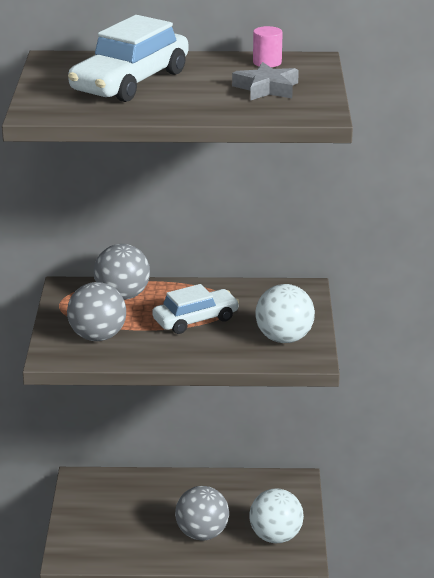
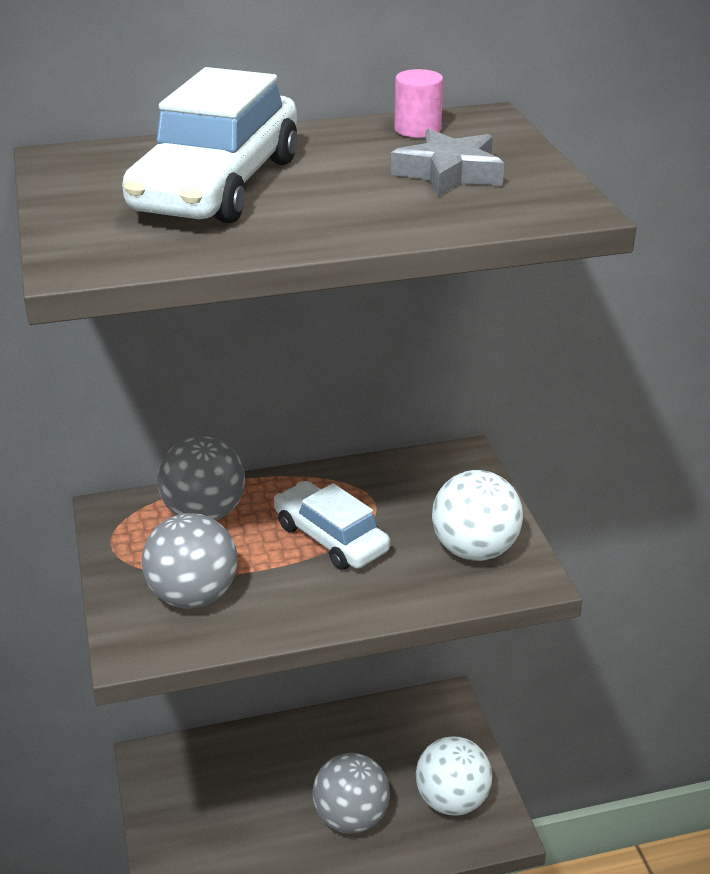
camera: 15 degrees left, 5 degrees up
white car [152,284,240,334] -> white car turned 90 degrees counterclockwise [274,481,390,570]

